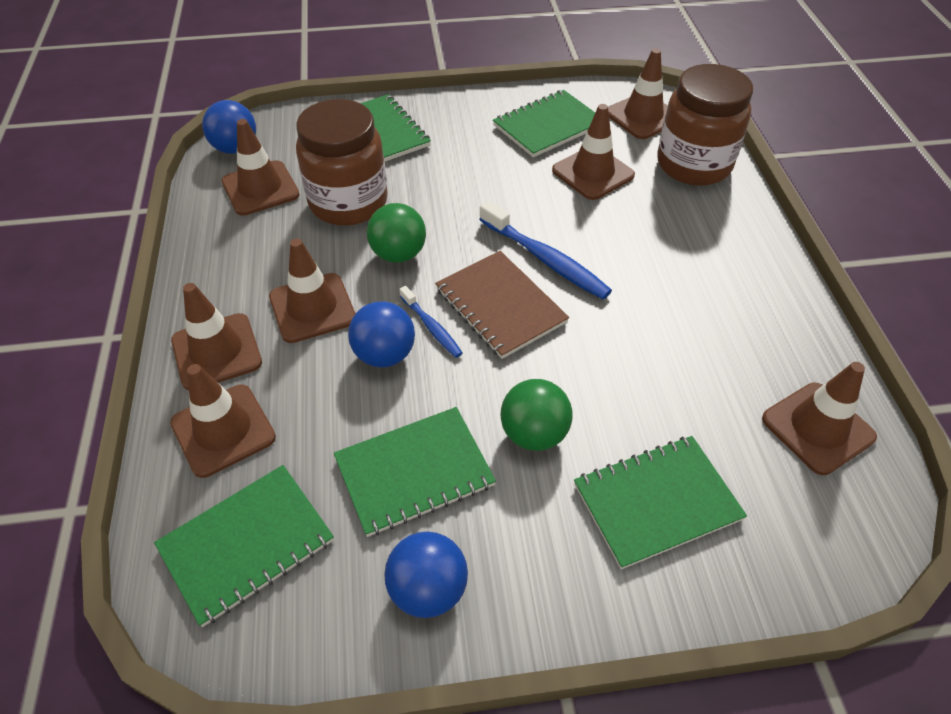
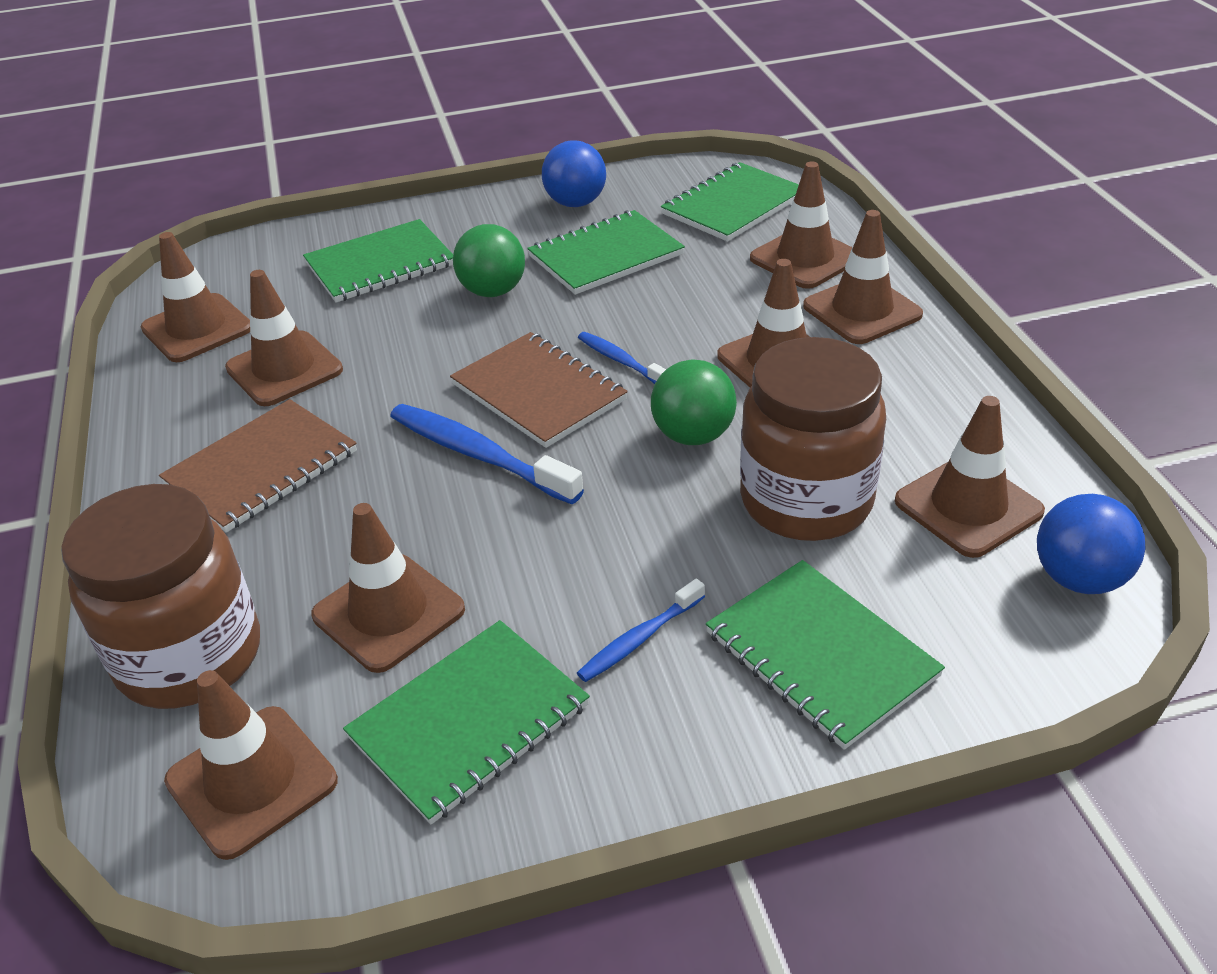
camera: 175 degrees right, 10 degrees down
blue ball [348,301,415,368] -> none
none -> brown notebook [159,399,357,533]
none -> brown traffic cone [225,270,343,406]
none -> blue toothbrush [577,579,705,682]

